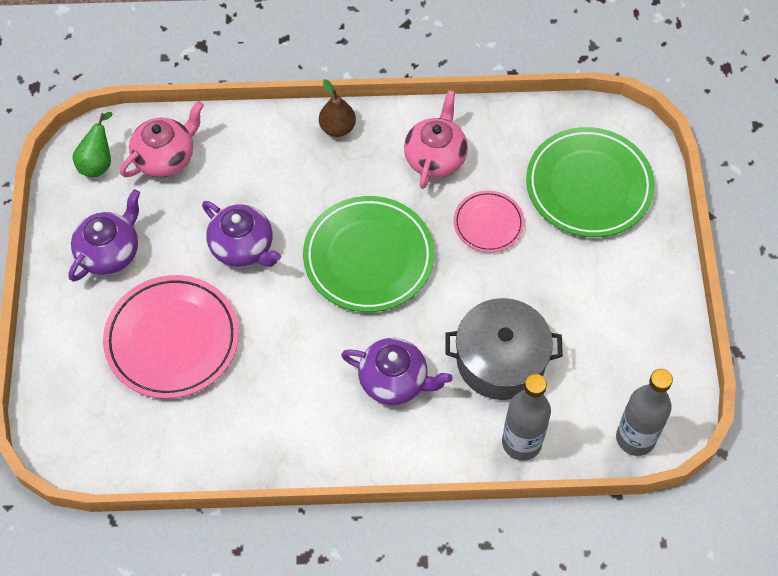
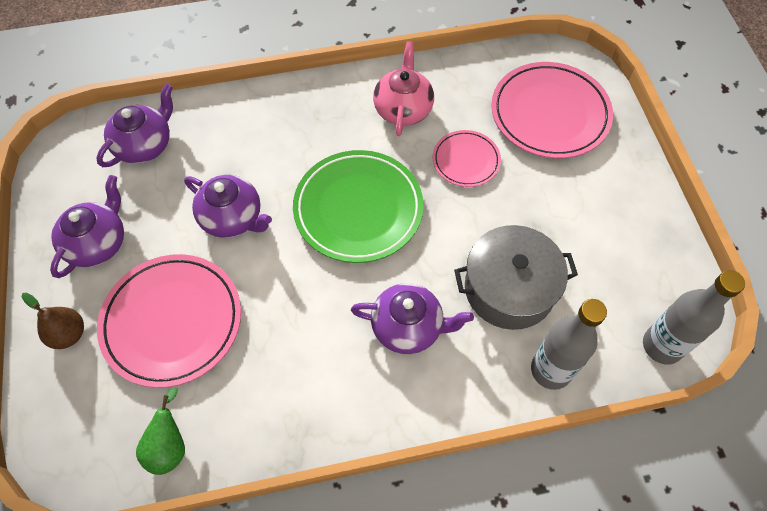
camera: 10 degrees left, 0 degrees up
green pear [72,112,113,177] -> green pear moved to [136,387,185,475]
pink teapot [120,101,204,177] -> purple teapot [97,83,173,167]
brown pear [319,79,356,137] -> brown pear moved to [21,293,84,349]
green plate [526,127,655,237] -> pink plate [491,62,613,159]

